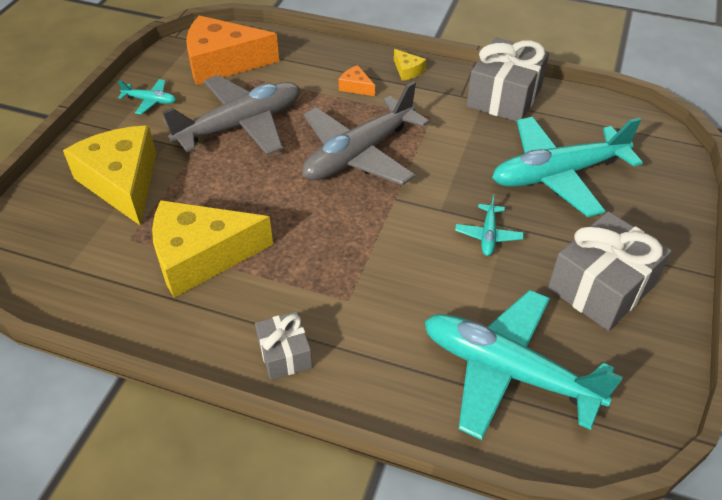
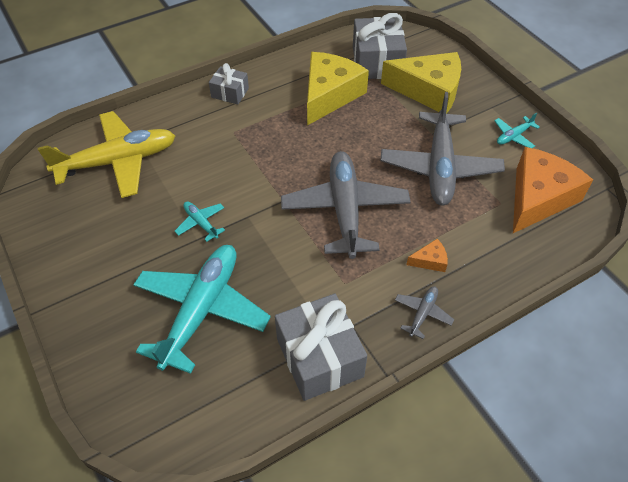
camera: 130 degrees right, 5 degrees up
yellow cheese [394,49,426,81] -> grey plane [395,286,454,339]
turquoise plane [424,290,623,440] -> yellow plane [38,111,175,198]
grey gift [548,211,671,331] -> grey gift moved to [353,13,407,79]

